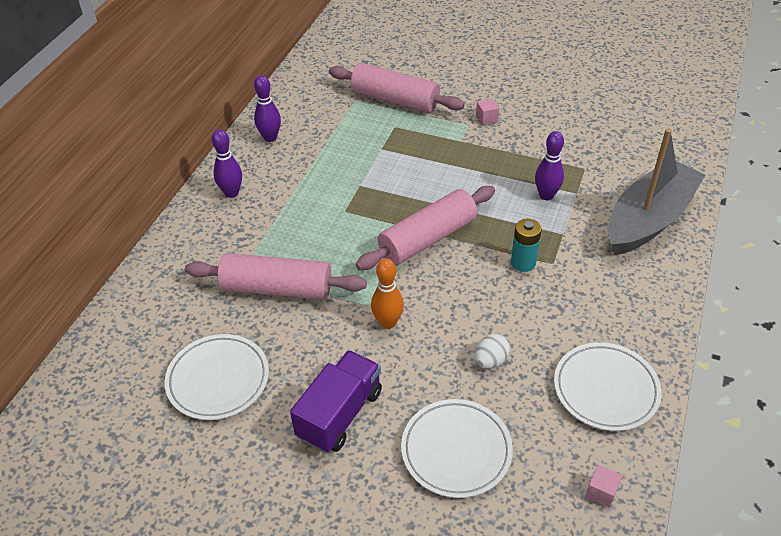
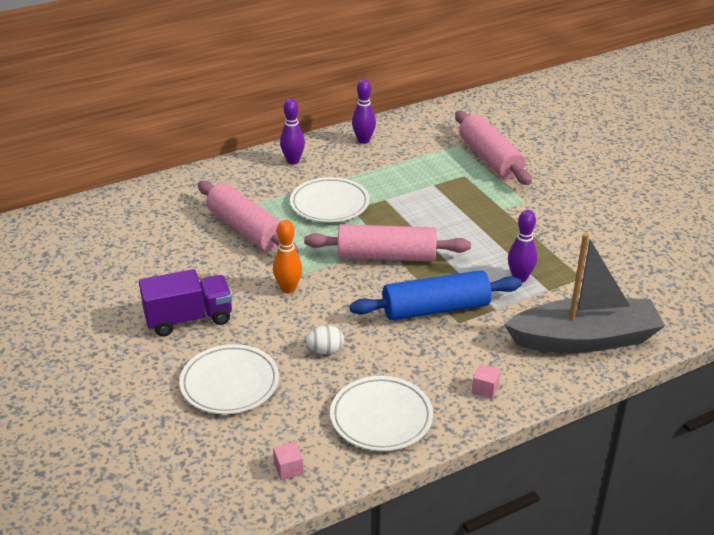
camera: 40 degrees right, 10 degrees down
white plate [165,334,269,420] -> white plate moved to [290,177,370,223]
pink cube [476,98,499,125] -> pink cube moved to [472,364,501,399]
turquoise battery [511,219,542,272] -> blue rolling pin [350,270,522,321]

